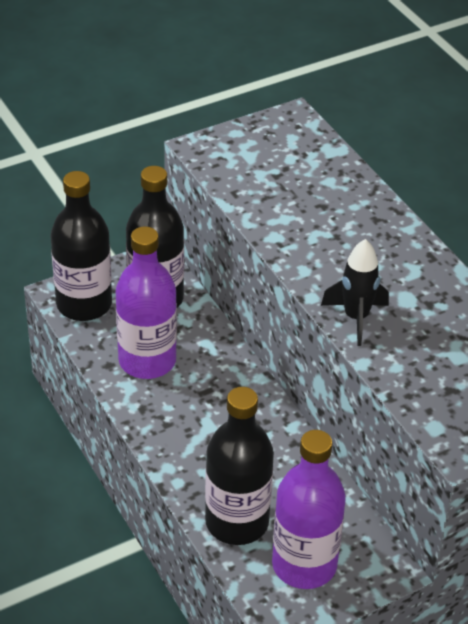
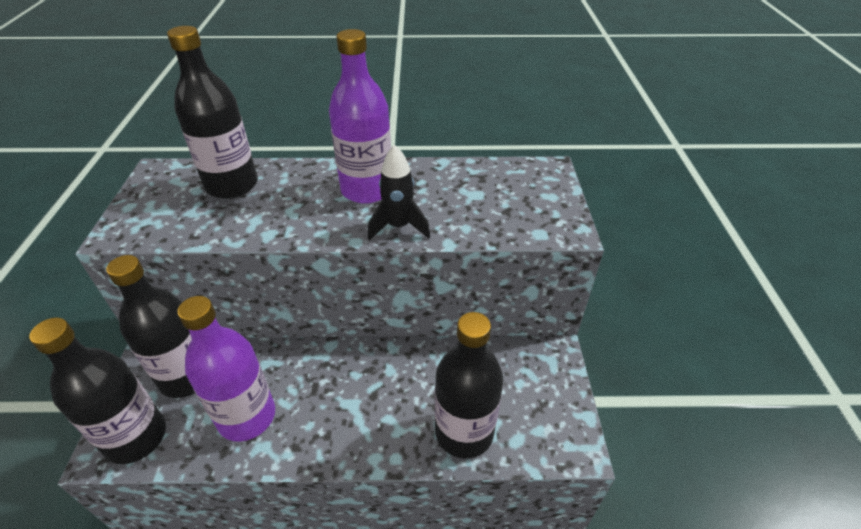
camera: 60 degrees left, 0 degrees up
purple bottle [272,430,346,589] -> purple bottle moved to [329,29,391,204]
none -> black bottle [167,26,258,199]

